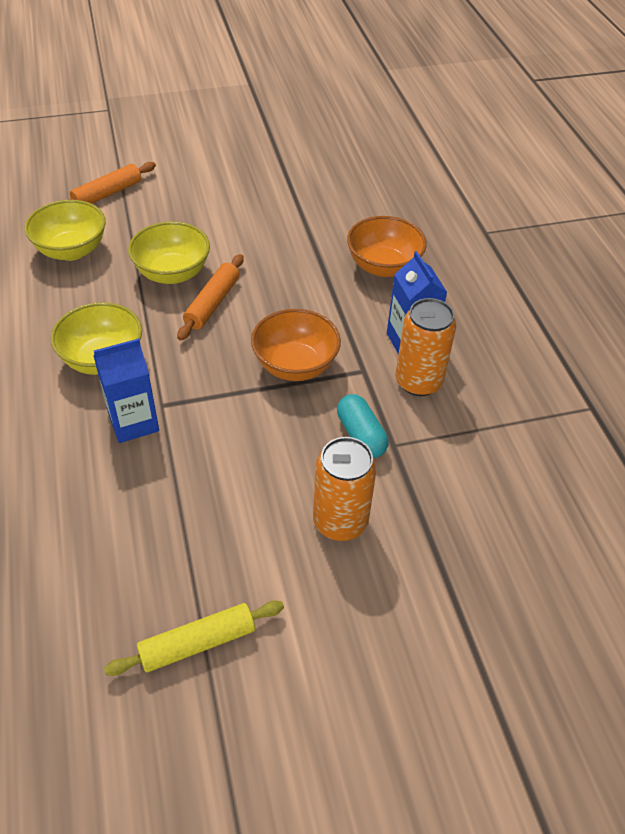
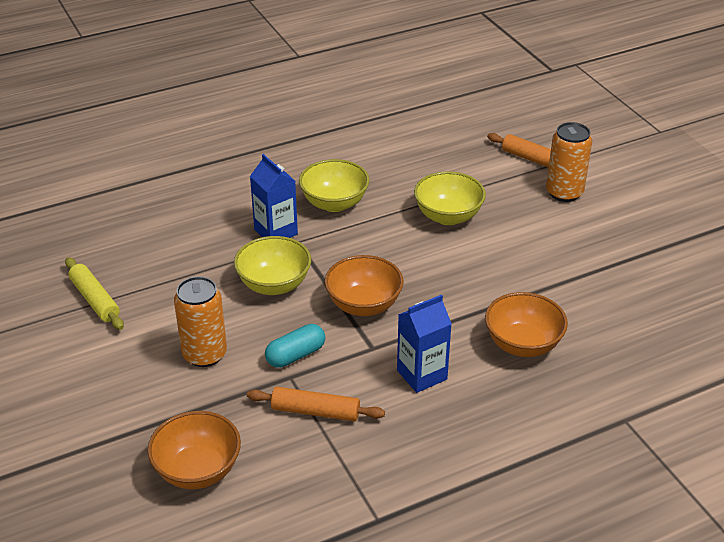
camera: 80 degrees right, 10 degrees down
yellow bowl [24,200,106,261] -> yellow bowl moved to [234,236,311,295]
orange rolling pin [177,254,244,341] -> orange rolling pin moved to [247,387,385,421]
orange can [396,298,456,396] -> orange can moved to [546,122,592,202]
none -> orange bowl [147,411,241,489]

